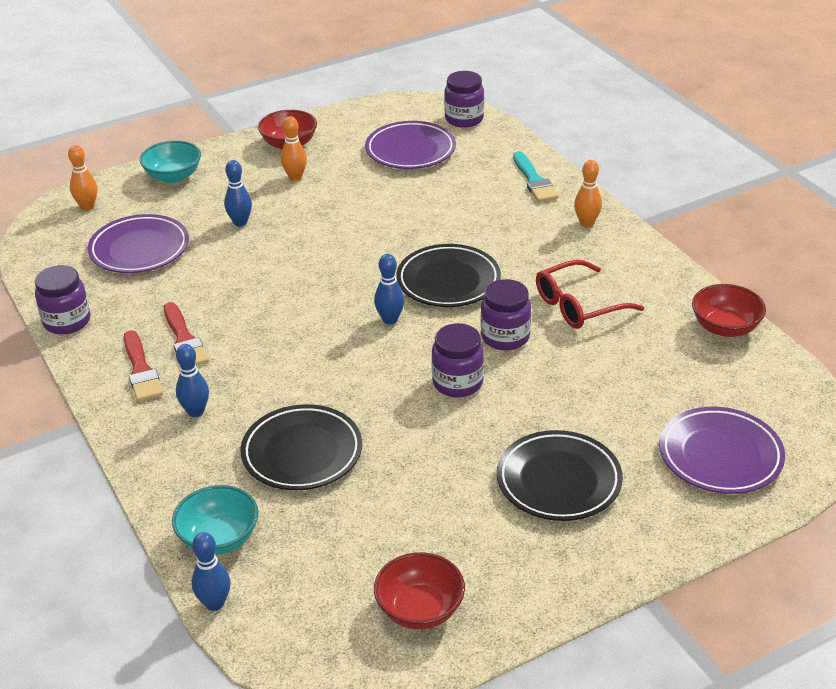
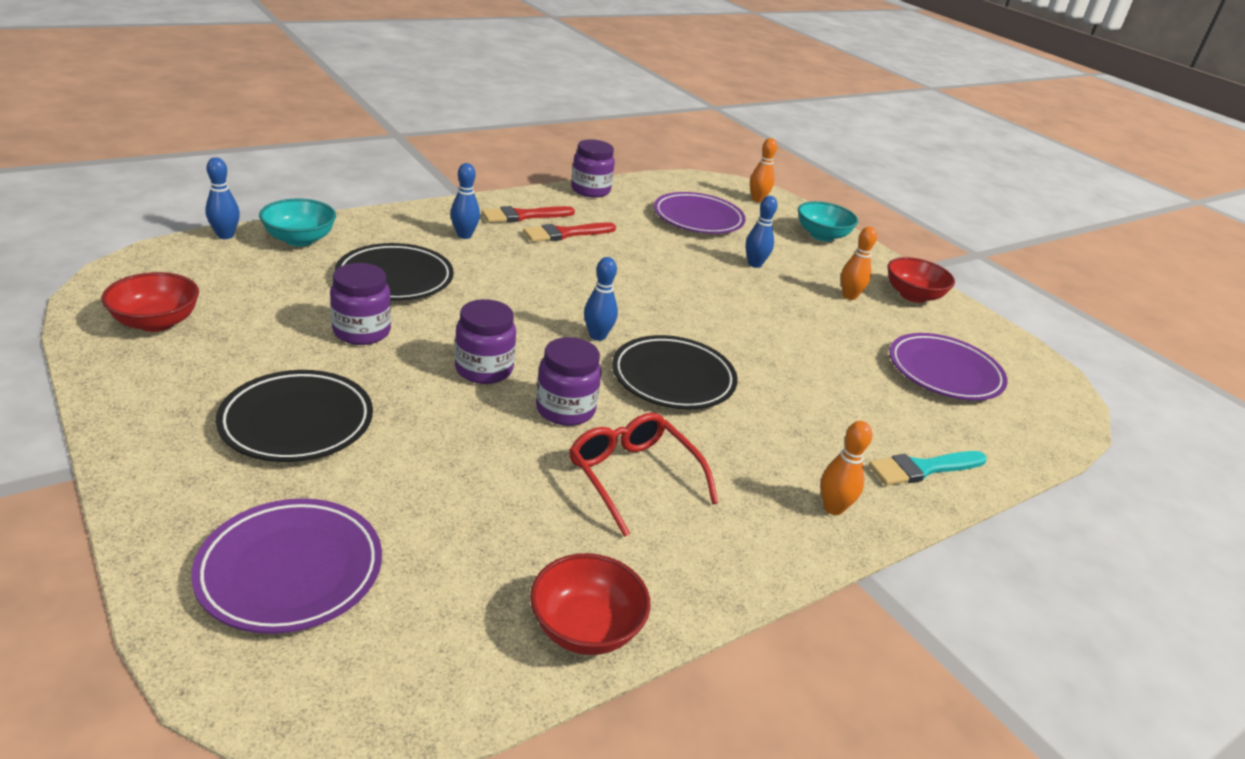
camera: 80 degrees right, 5 degrees down
purple jar [444,71,484,128] -> purple jar moved to [330,263,391,345]

